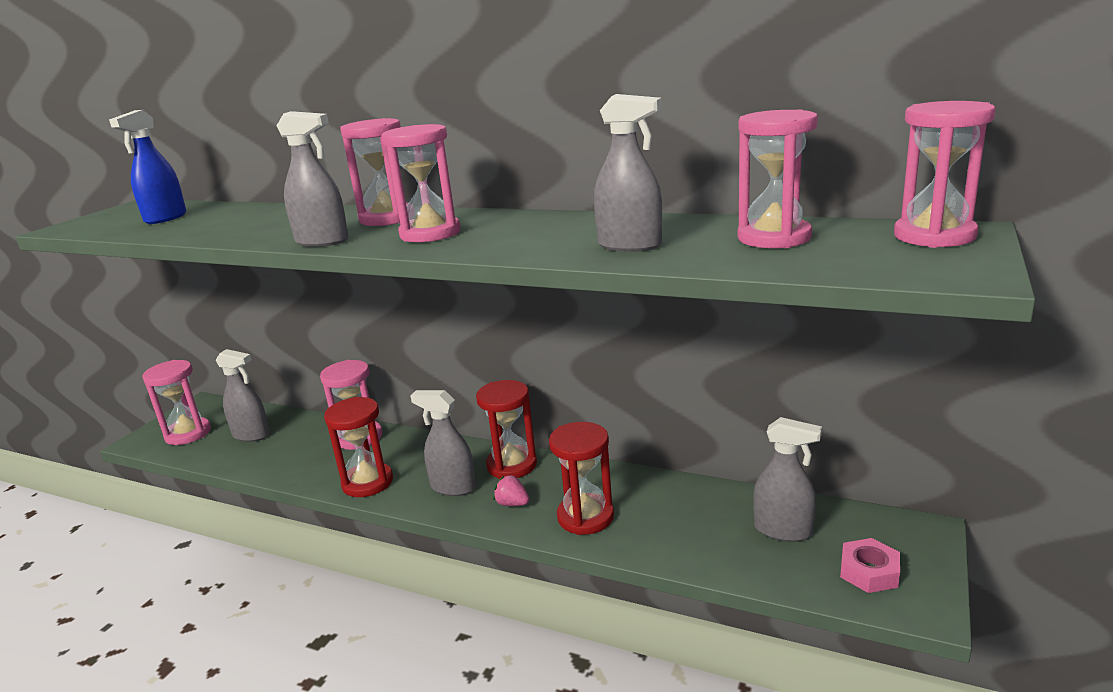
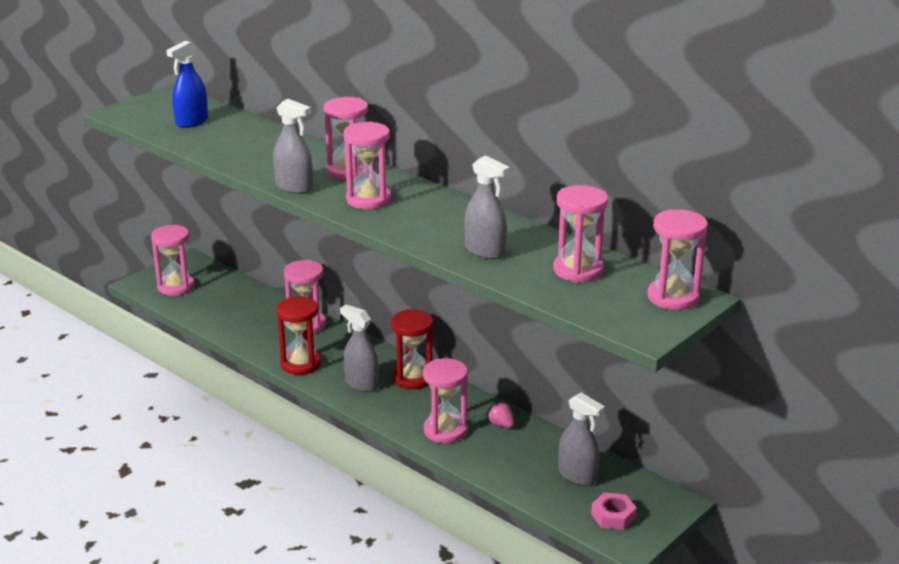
camera: 15 degrees right, 5 degrees up
grey spray bottle [216,349,270,442] -> none
pink strawberry [493,474,529,506] -> pink strawberry moved to [487,402,514,428]
red hourglass [549,422,614,535] -> pink hourglass [423,358,468,443]

